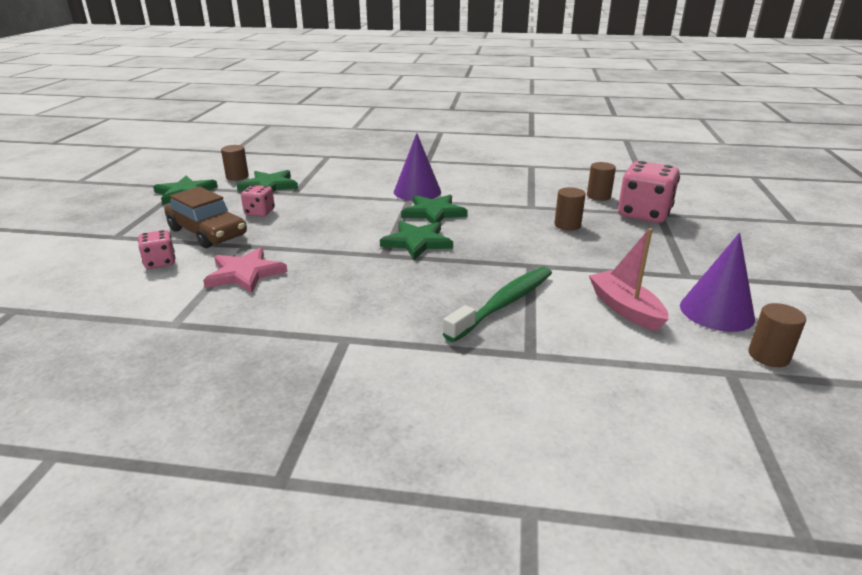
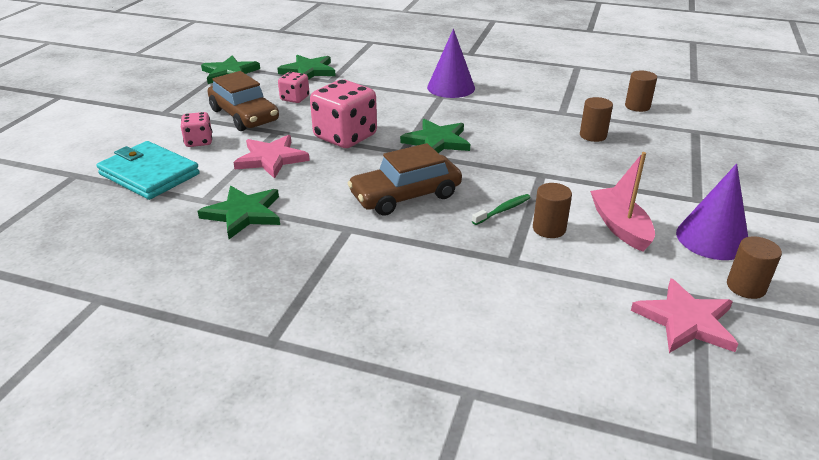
camera: 10 degrees right, 5 degrees up
brown cylinder [221,145,249,181] -> brown cylinder moved to [533,183,572,238]
green star [401,195,468,224] -> green star moved to [198,186,280,239]
green toothbrush [443,267,552,342] -> green toothbrush [472,194,531,225], size x0.49
pink dice [618,161,680,223] -> pink dice moved to [310,80,377,148]
none -> turquoise wallet [96,141,200,200]
none -> brown car [348,143,462,216]
none -> pink star [631,278,738,353]

